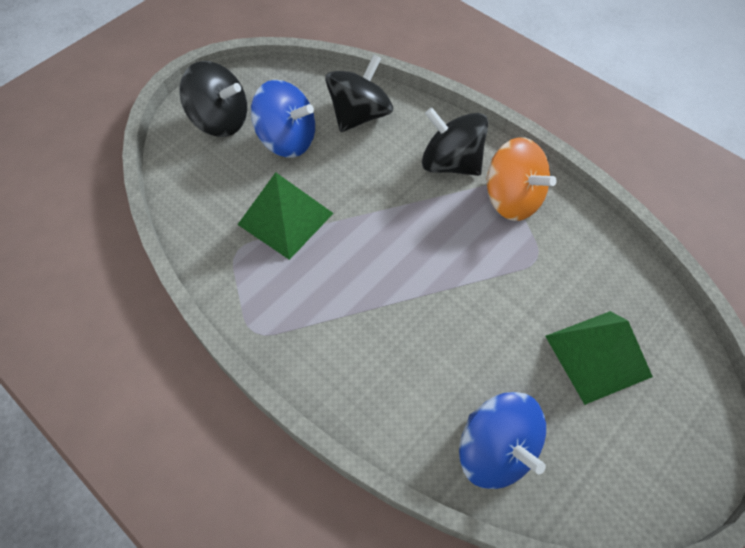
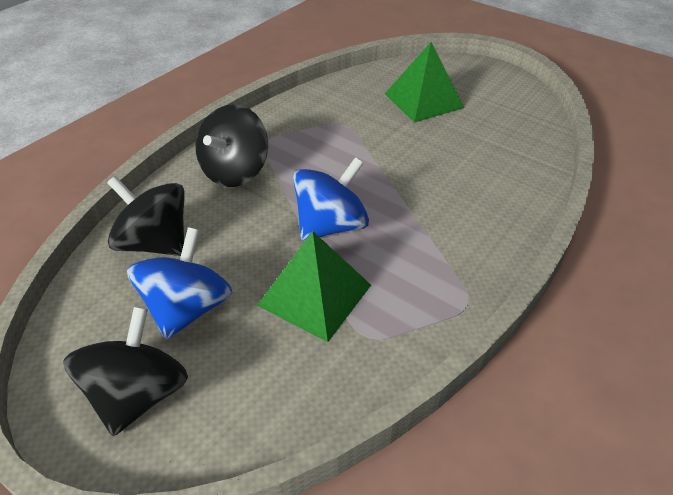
camera: 95 degrees left, 15 degrees down
blue spinning top [459,392,546,489] -> blue spinning top moved to [293,157,369,241]
orange spinning top [486,137,557,221] -> none

